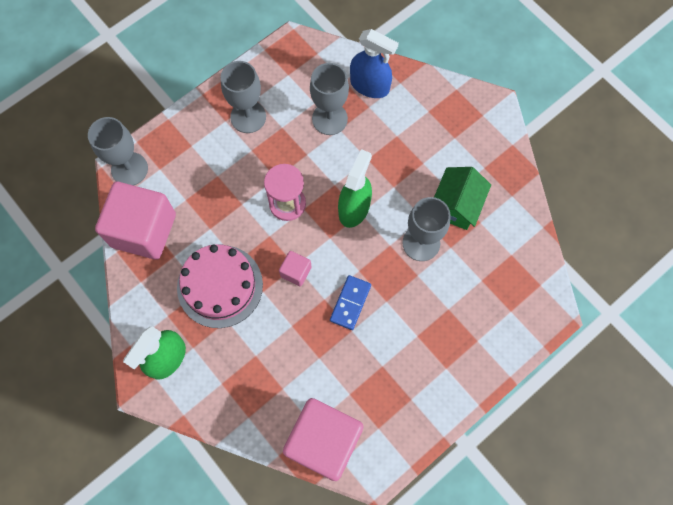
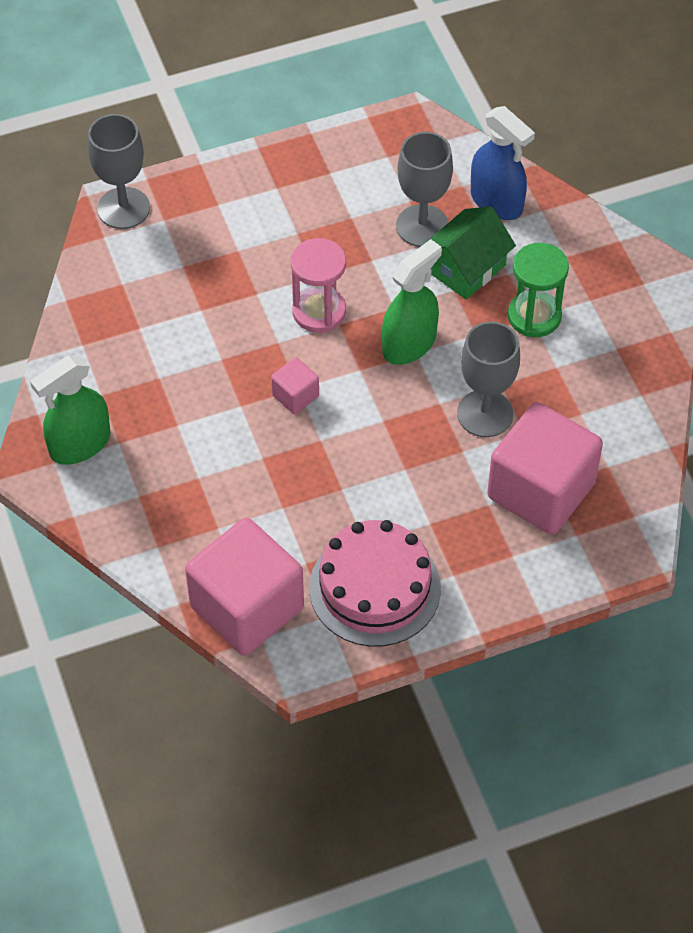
camera: 20 degrees right, 15 degrees down
pink cube [95,182,176,260] -> pink cube moved to [487,402,603,534]
pink cake [177,244,263,328] -> pink cake moved to [309,520,441,647]
grey goblet [221,61,266,133] -> none
blue domino [330,275,371,330] -> none
green house [434,167,491,230] -> green house moved to [424,206,516,300]
none -> green hourglass [508,243,569,337]

